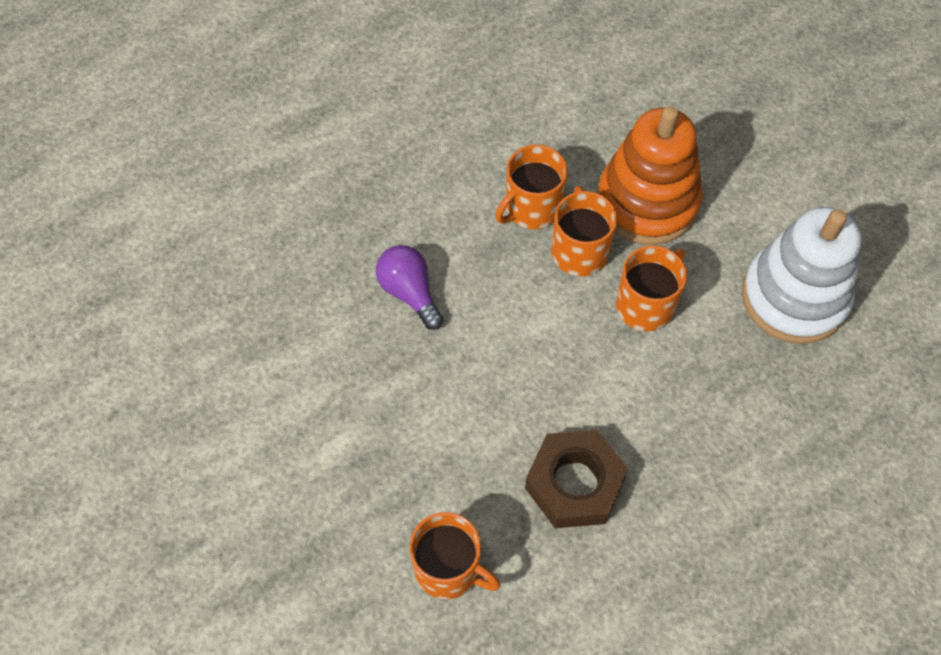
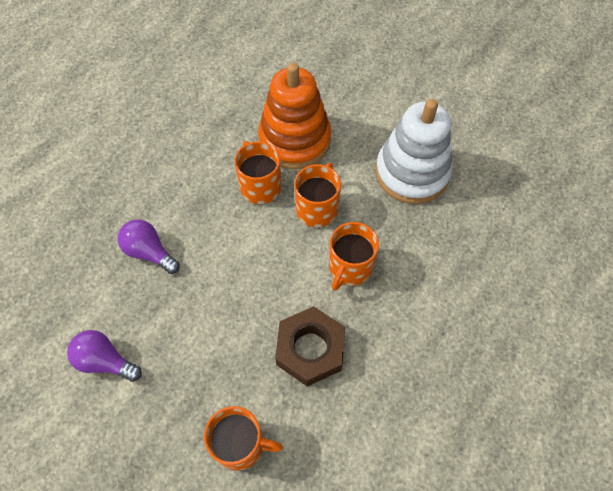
camera: 20 degrees left, 0 degrees up
orange mug [495,144,568,229] -> orange mug moved to [329,222,379,291]
none -> purple light bulb [67,330,142,382]

